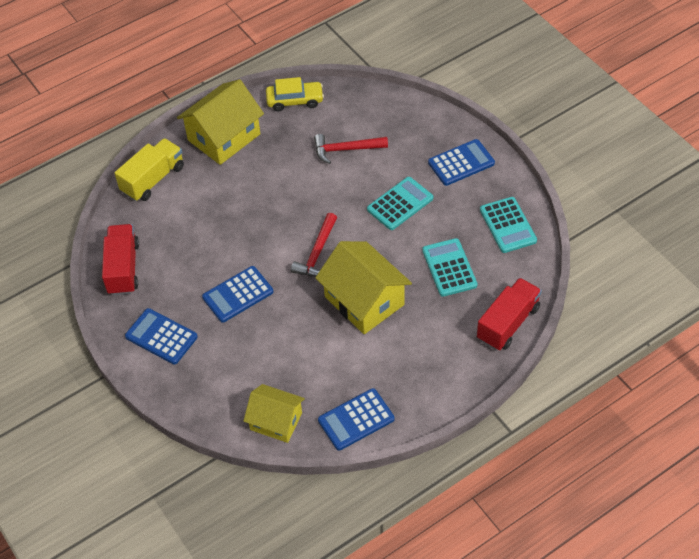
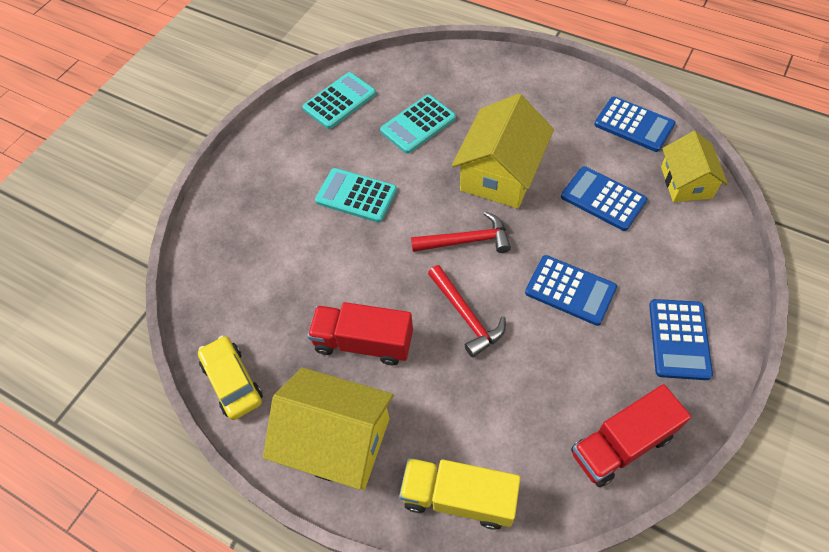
camera: 115 degrees left, 5 degrees up
red hammer [314,134,388,164] -> red hammer moved to [428,265,506,357]
blue calculator [428,139,495,186] -> blue calculator moved to [561,166,647,231]
red truck [477,278,542,351] -> red truck moved to [307,302,413,365]

